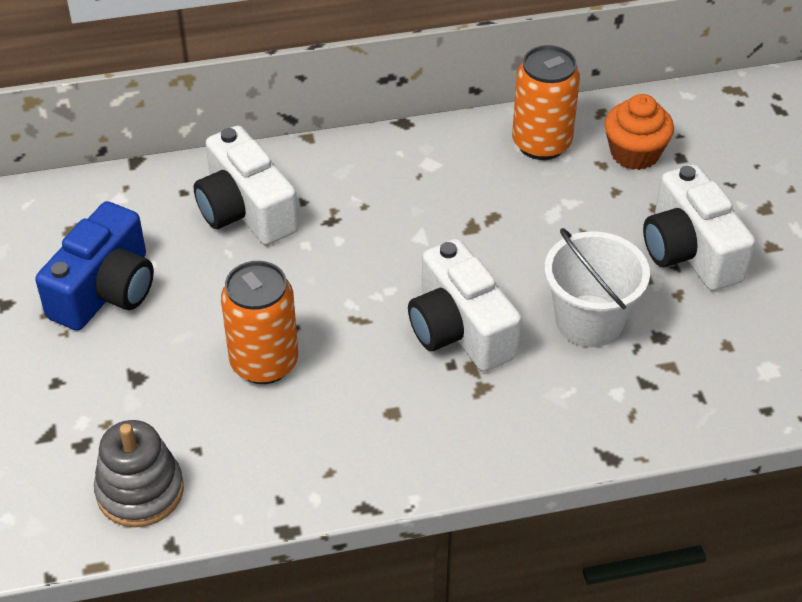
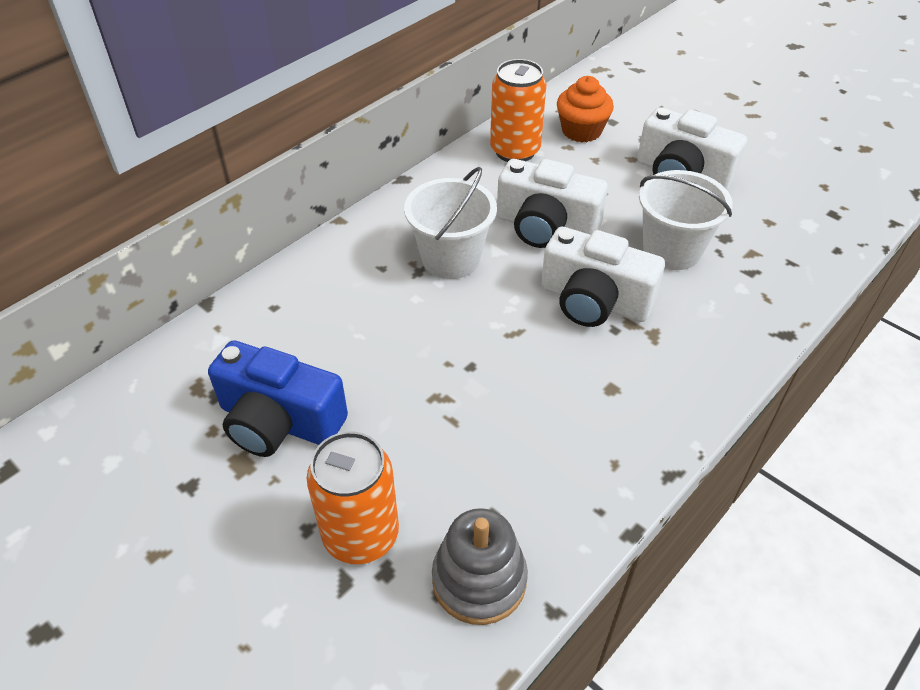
camera: 35 degrees left, 0 degrees up
blue camera [35,201,154,331] -> blue camera turned 120 degrees clockwise [208,340,348,457]
white camera [193,126,299,245] -> white camera moved to [497,159,608,248]
orange can [221,261,298,384] -> orange can moved to [307,432,399,564]
none -> white bucket [404,167,497,279]

